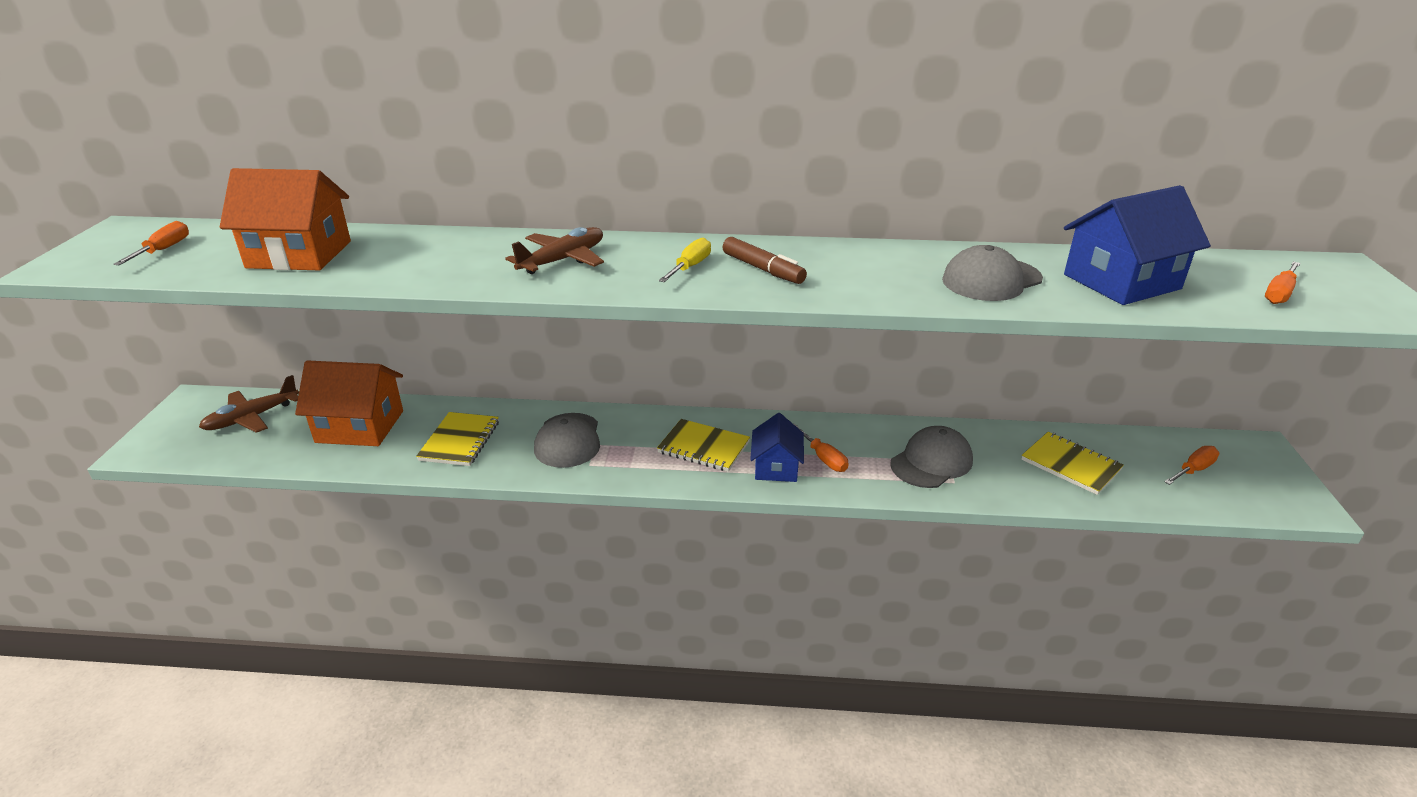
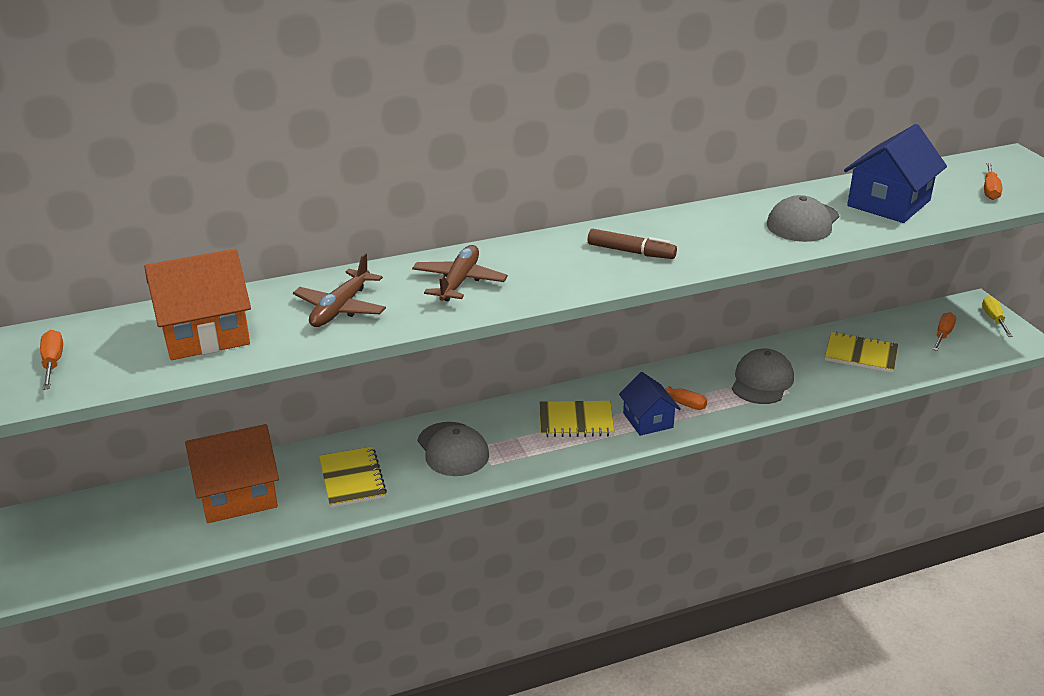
camera: 25 degrees left, 0 degrees up
brown plane [199,375,299,433] -> brown plane moved to [293,253,386,327]
yellow screwdriver [659,237,711,282] -> yellow screwdriver moved to [982,296,1013,337]

